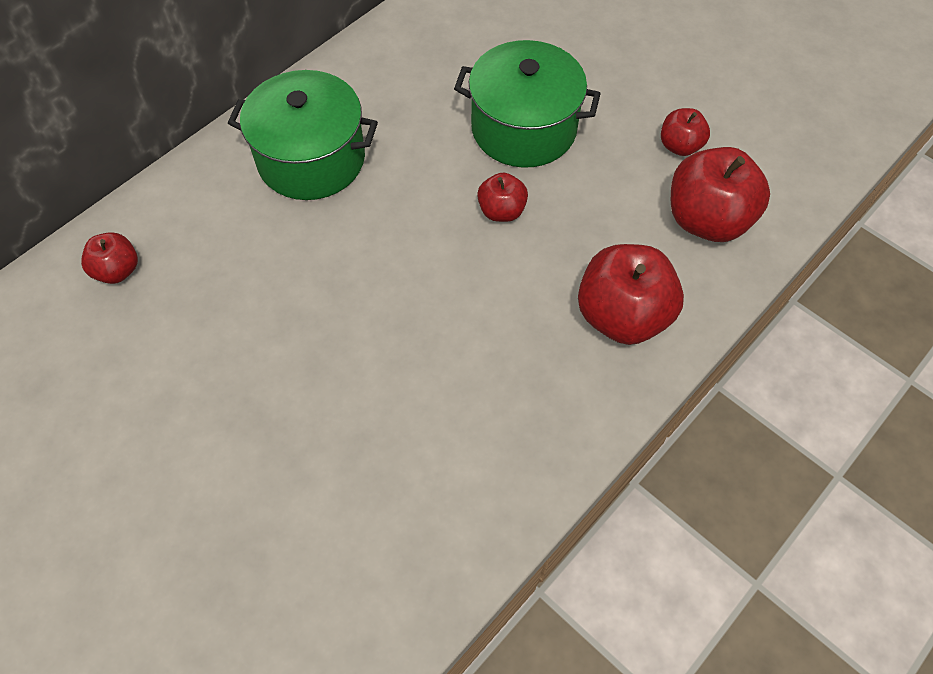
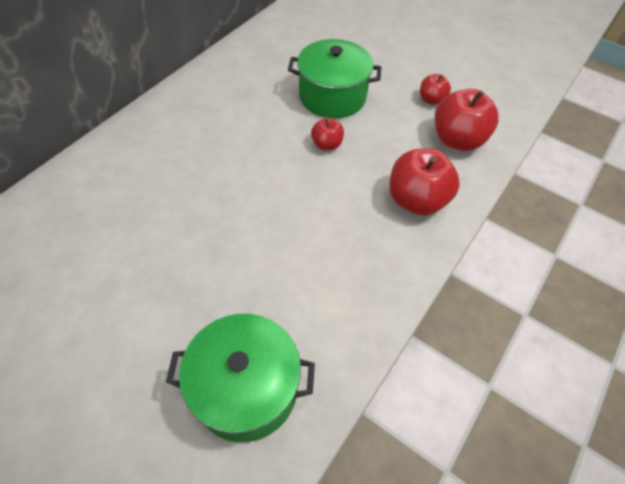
camera: 10 degrees left, 5 degrees down
red apple [81,232,138,284] -> none
green pot [228,70,378,200] -> green pot moved to [166,314,315,442]

